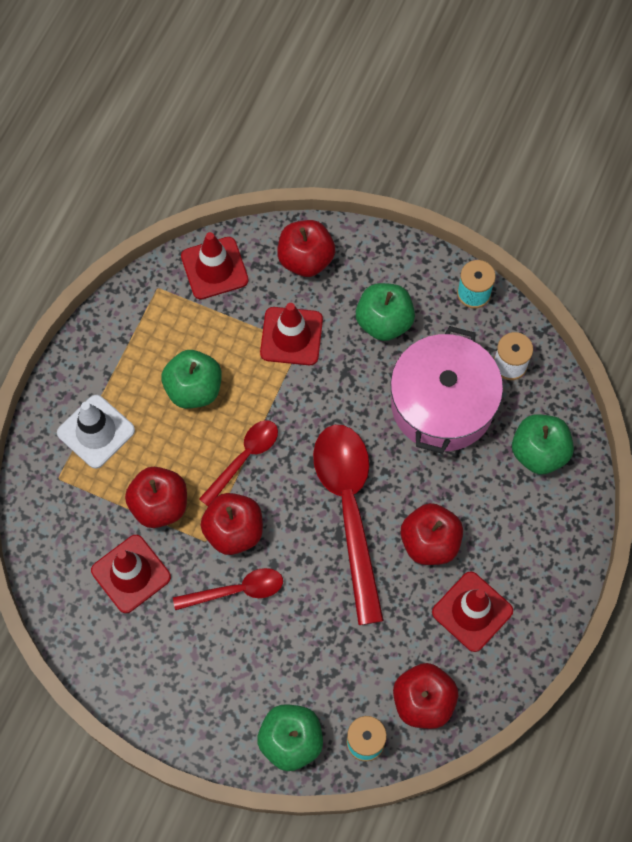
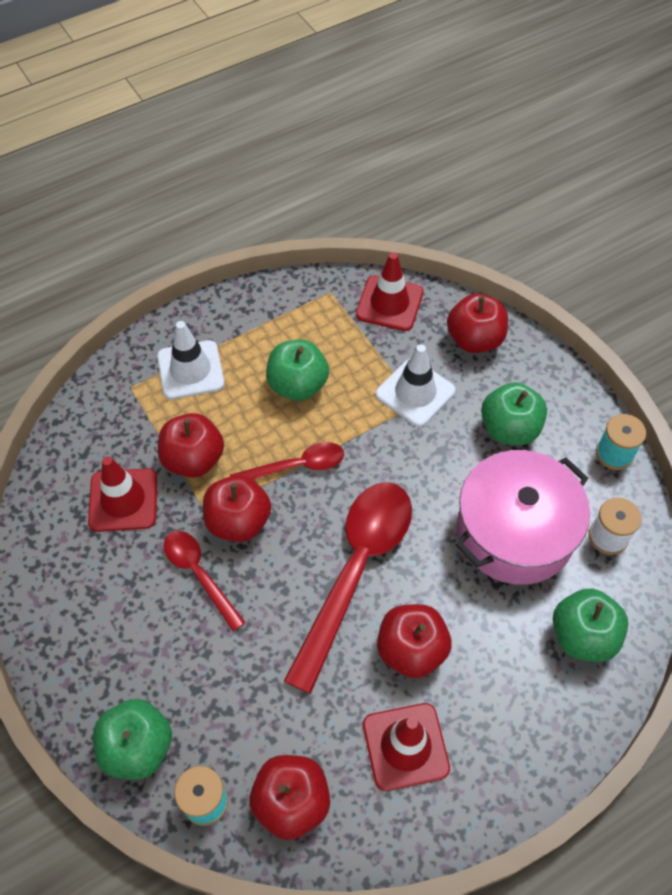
camera: 35 degrees right, 10 degrees down
red spoon [173,568,283,610] -> red spoon turned 150 degrees counterclockwise [164,531,246,631]
red traffic cone [260,303,323,365] -> white traffic cone [376,344,456,427]

